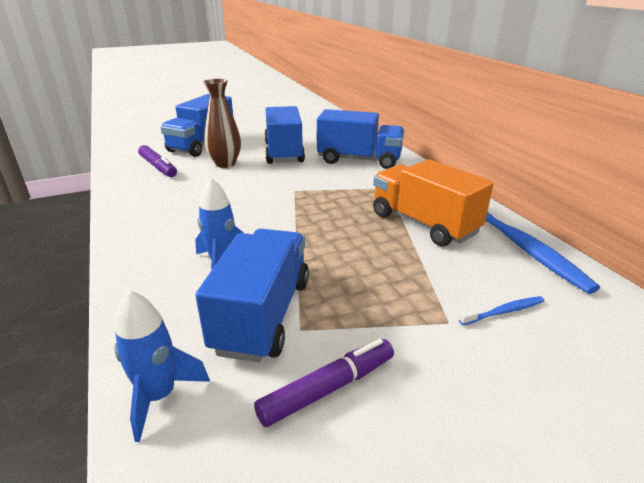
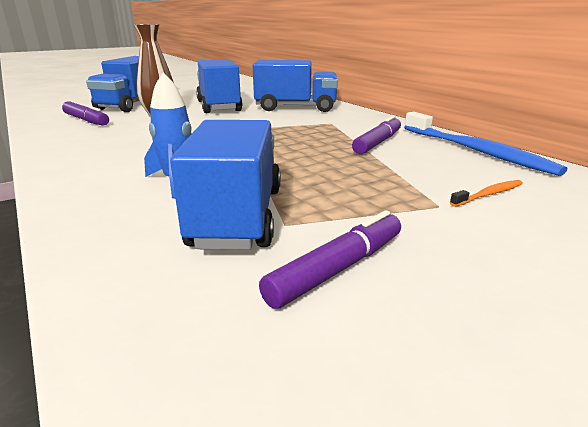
camera: 10 degrees left, 5 degrees down
blue rocket [114,290,210,442] -> none
orange truck [373,159,494,246] -> purple marker [352,115,401,154]
blue toothbrush [459,296,544,325] -> orange toothbrush [450,180,523,207]

